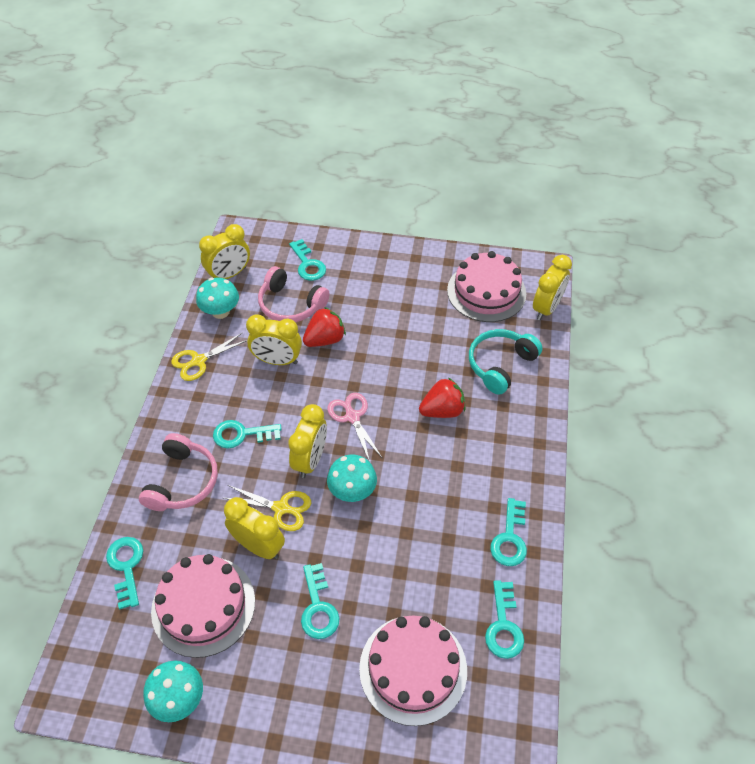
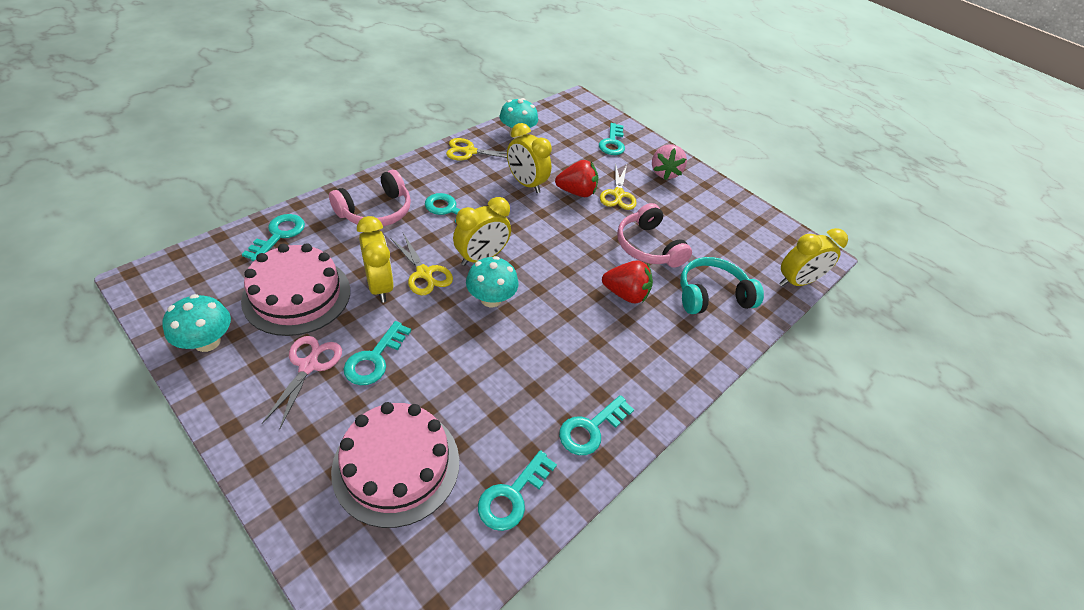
camera: 30 degrees right, 5 degrees down
yellow clock [199,224,250,279] -> none
pink headphones [258,266,330,322] -> pink headphones moved to [617,203,692,268]
pink scissors [328,393,383,462] -> pink scissors moved to [262,336,342,428]
pink cake [447,251,526,322] -> none
none -> yellow scissors [600,163,637,210]
none -> pink strawberry [652,144,687,180]

